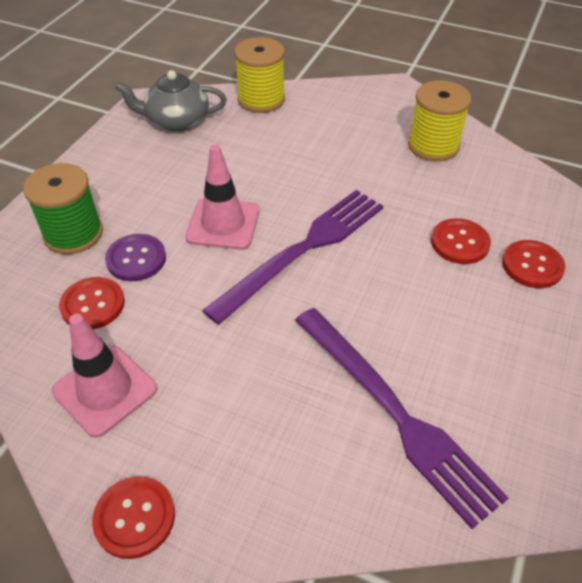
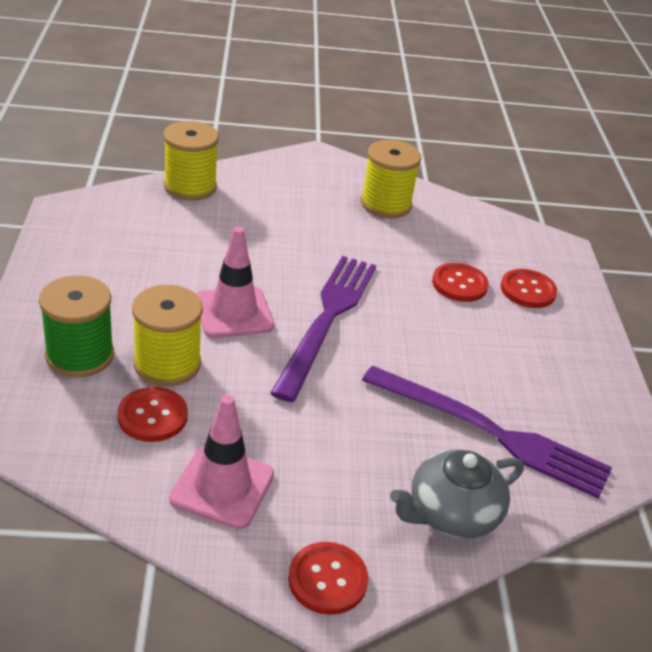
camera: 30 degrees left, 10 degrees down
purple button [105,234,166,281] -> yellow spool [132,285,203,386]
grey teapot [115,70,227,131] -> grey teapot moved to [390,449,524,538]

